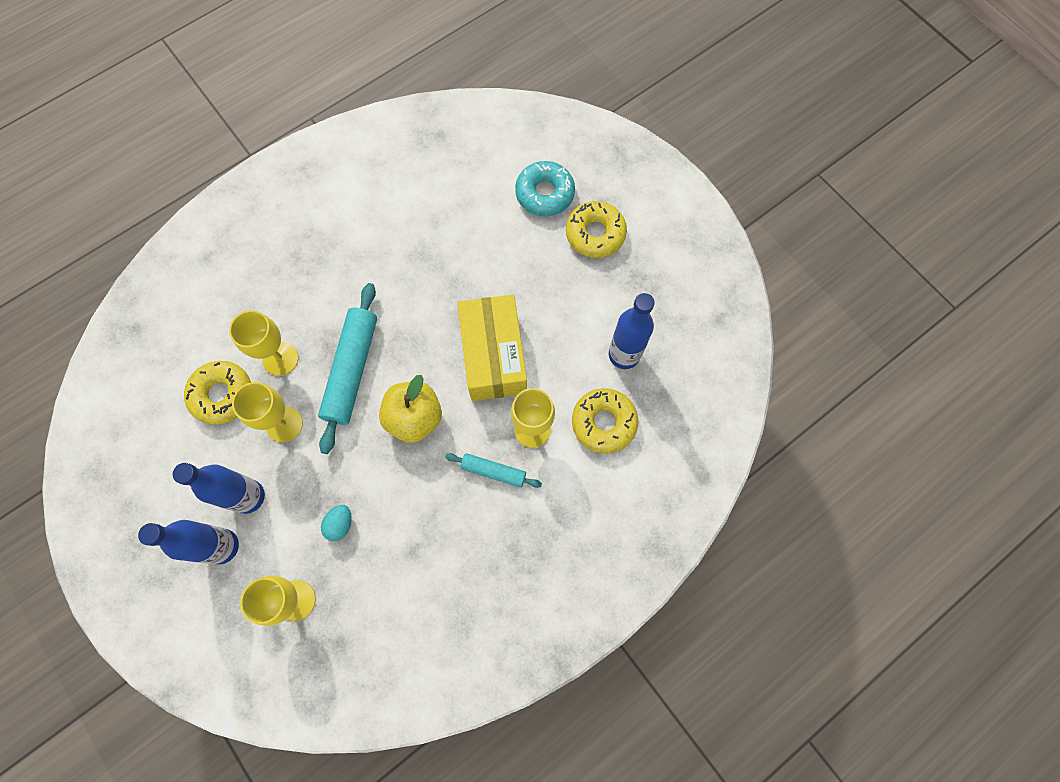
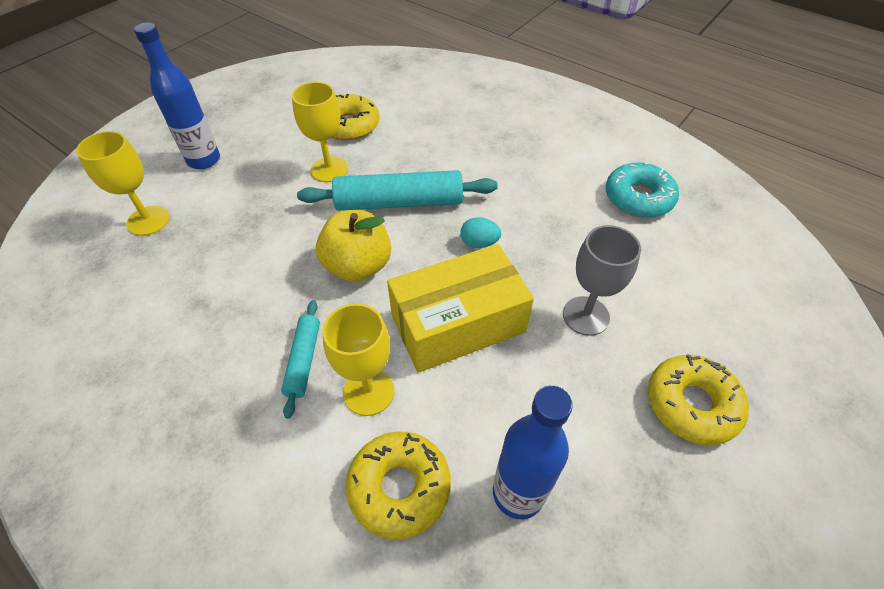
camera: 75 degrees right, 20 degrees down
blue bottle [173,463,265,514] -> none
yellow goblet [229,310,299,376] -> none
turquoise egg [321,505,352,541] -> turquoise egg moved to [460,217,501,248]
turquoise donut [515,161,575,216] -> turquoise donut moved to [605,162,679,218]
none -> grey goblet [563,225,641,336]

